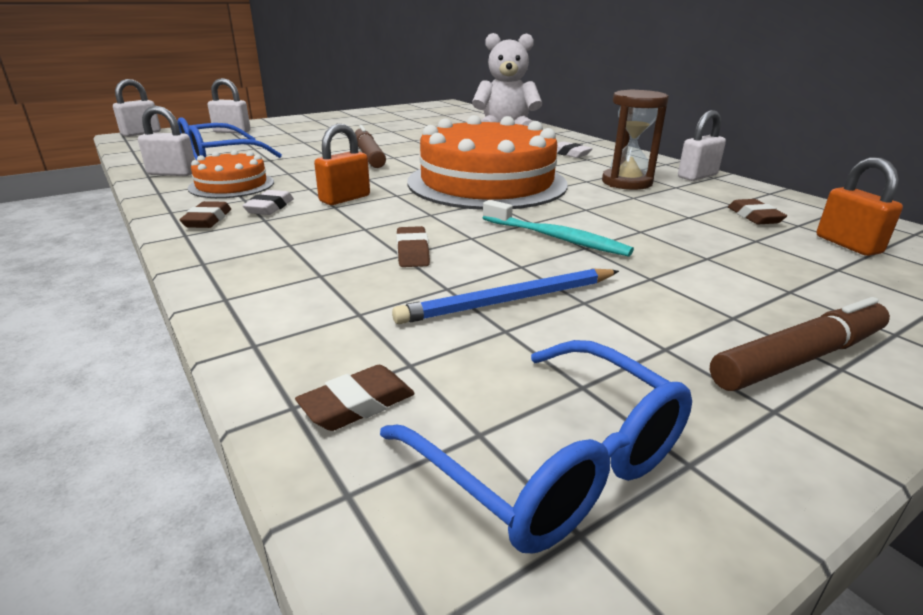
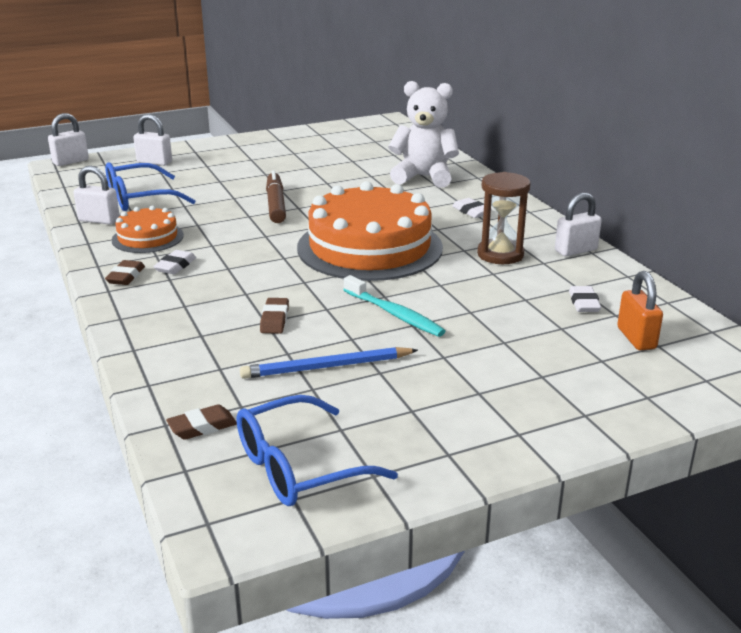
camera: 10 degrees right, 0 degrees up
orange padlock [314,123,370,205] -> none
blue glasses [380,340,692,553] -> blue glasses turned 90 degrees clockwise [237,395,398,506]
brown marker [710,297,890,391] -> none
brown eraser [728,199,787,224] -> white eraser [569,286,601,312]

